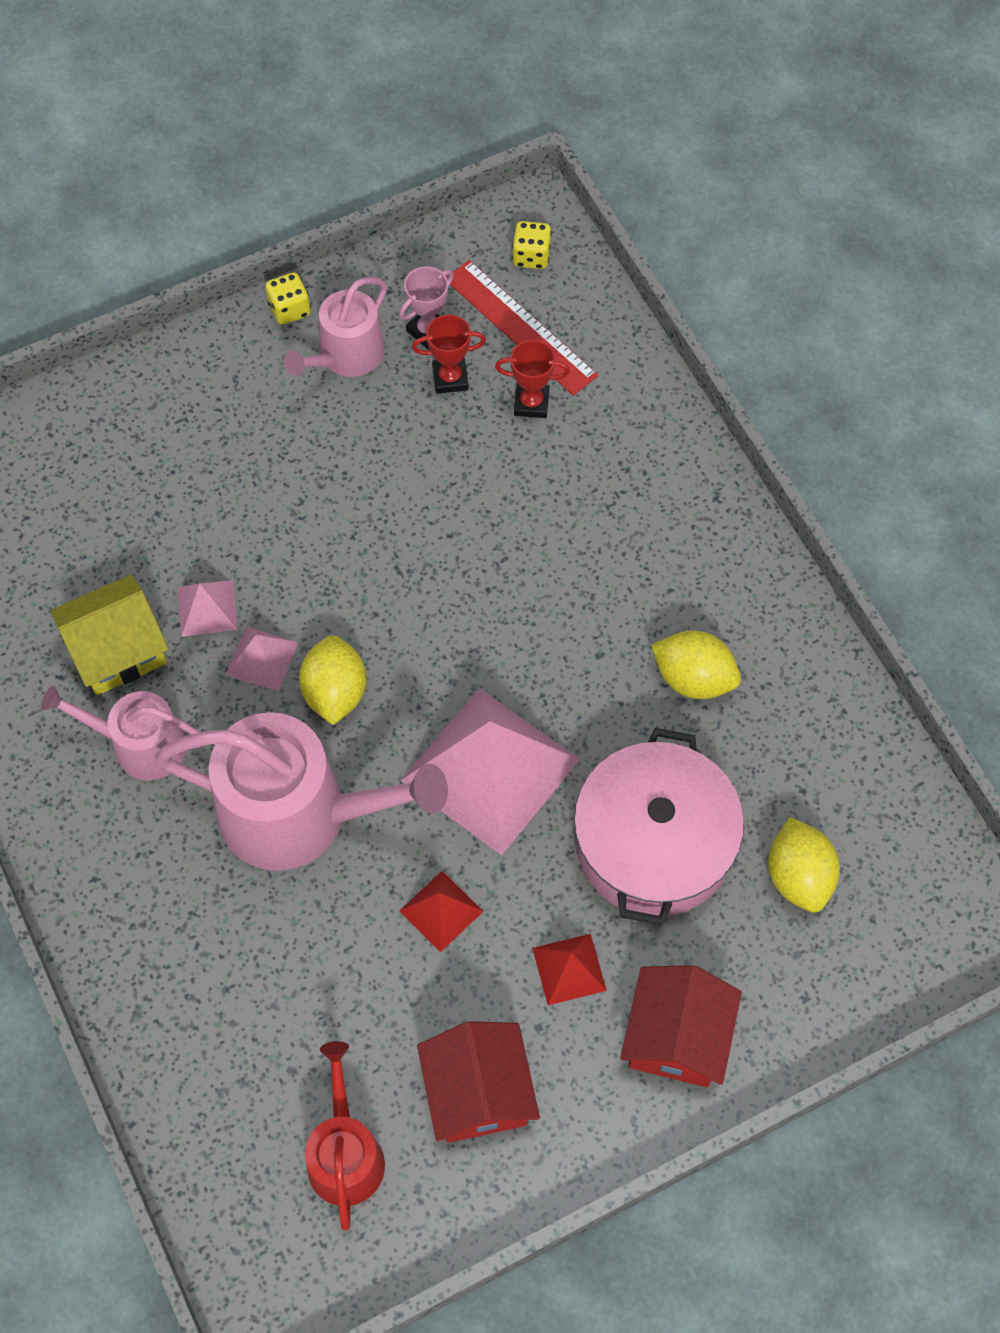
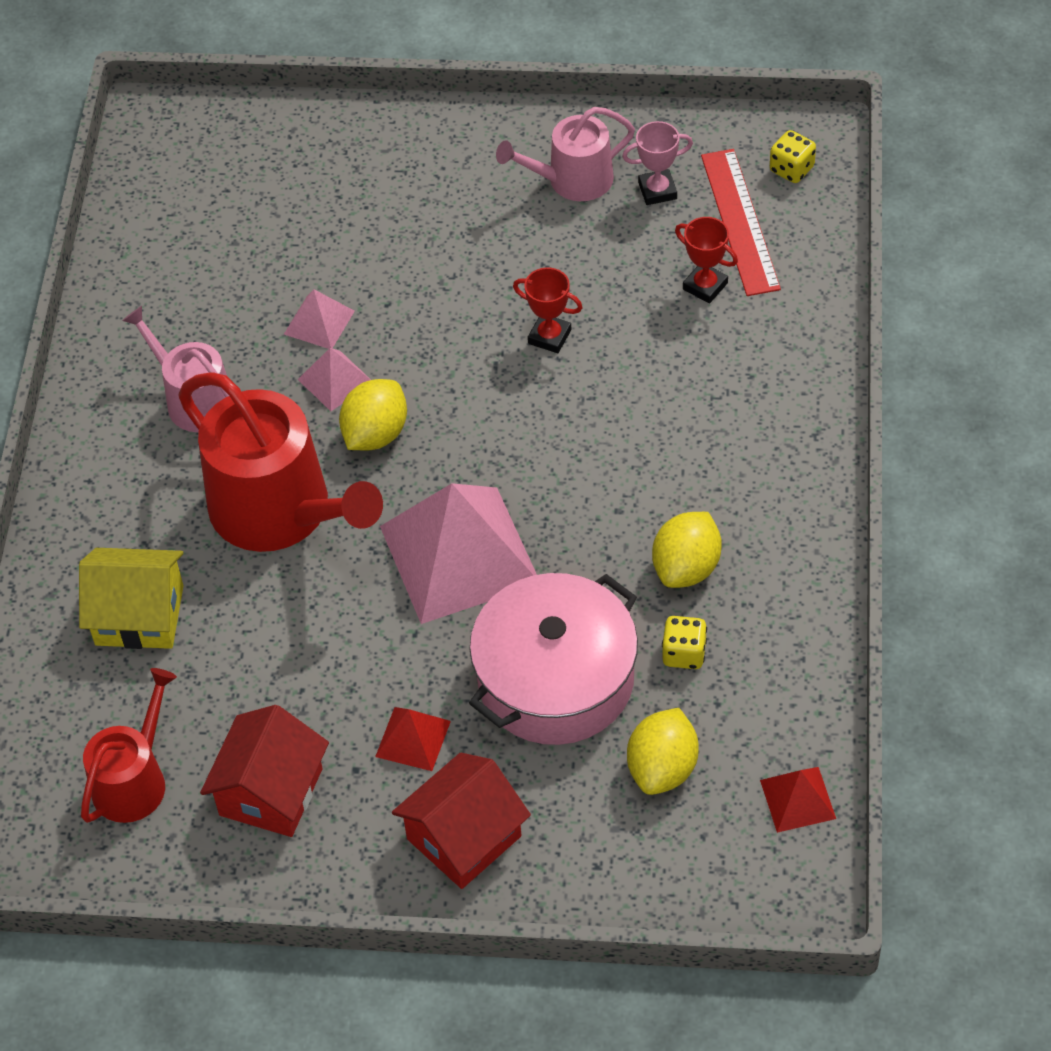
camera: 35 degrees right, 10 degrees down
yellow house [50,575,169,695] -> yellow house moved to [79,548,183,649]
pink watering can [155,712,448,871] -> red watering can [178,372,383,552]
yellow dice [265,272,311,325] -> yellow dice moved to [662,616,707,669]
red pyramid [399,871,484,952] -> red pyramid moved to [760,767,836,833]
red trophy [412,315,486,394] -> red trophy moved to [513,267,583,353]
yellow lemon [651,631,741,699] -> yellow lemon turned 60 degrees clockwise [652,512,722,588]

